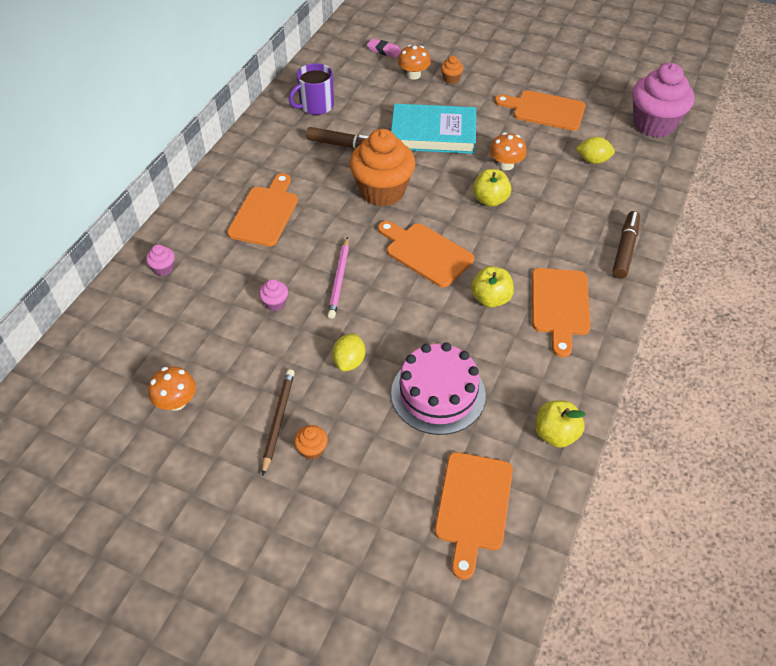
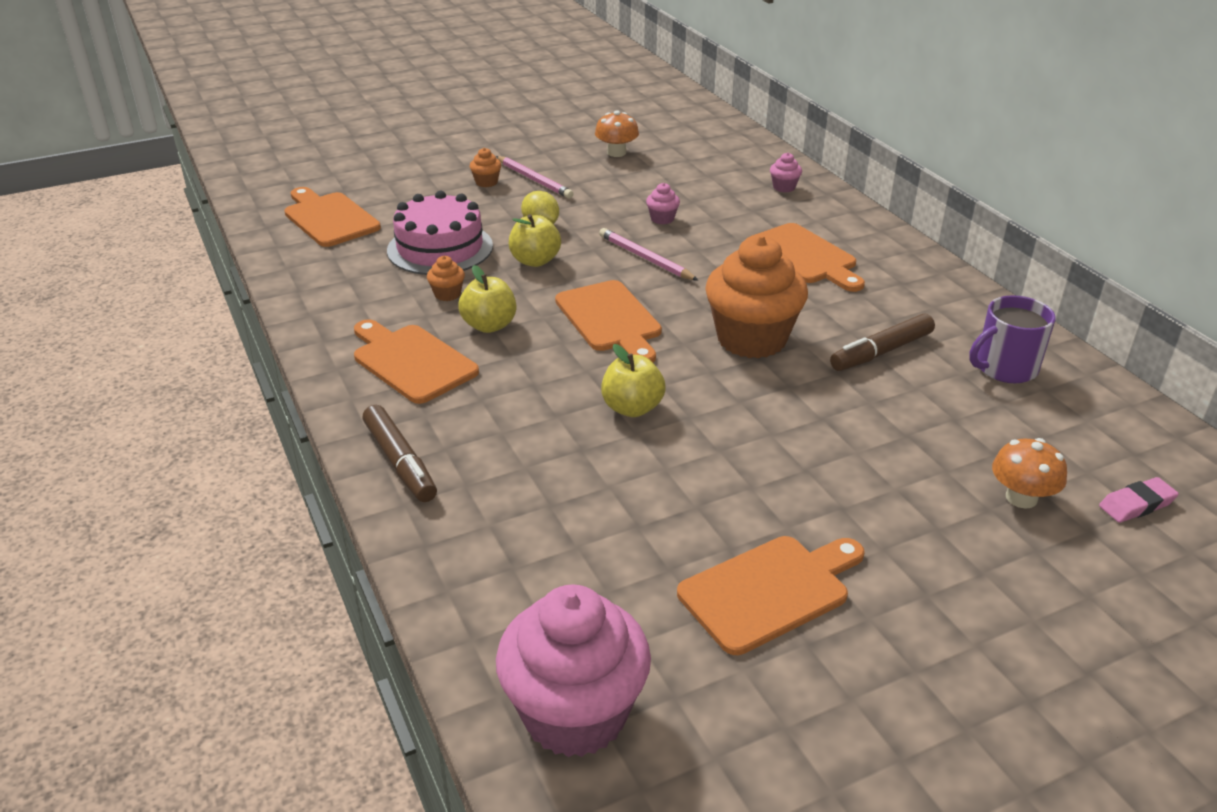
camera: 130 degrees right, 15 degrees down
brown pencil [262,369,295,476] -> pink pencil [496,156,574,199]
purple mug [289,63,334,115] -> purple mug turned 120 degrees counterclockwise [969,295,1056,383]
orange cutting board [378,221,474,288] -> orange cutting board turned 75 degrees clockwise [555,280,662,363]
turquoise book [391,104,476,154] -> none
orange cupcake [441,56,464,84] -> orange cupcake moved to [427,256,465,301]
orange mushroom [490,132,527,170] -> none
yellow apple [535,401,586,448] -> yellow apple moved to [509,214,561,267]
yellow lemon [576,137,615,164] -> none

